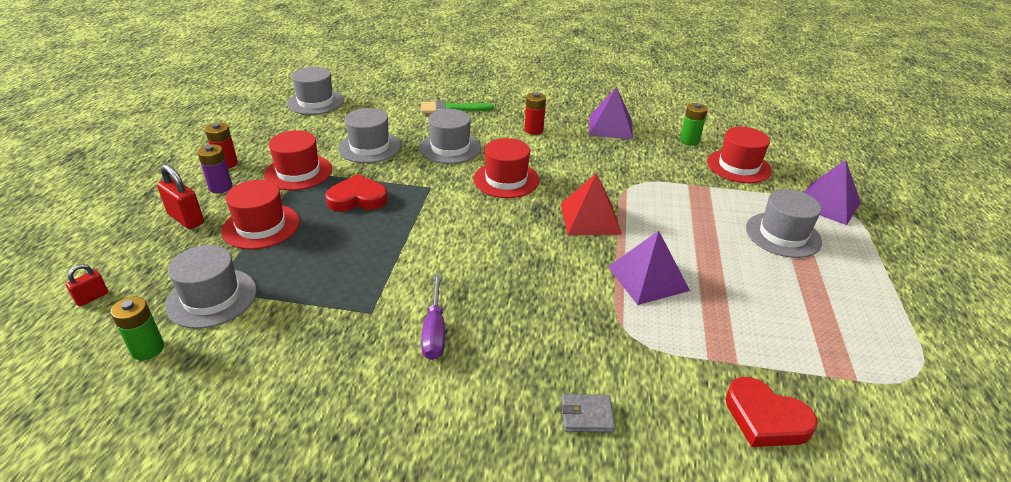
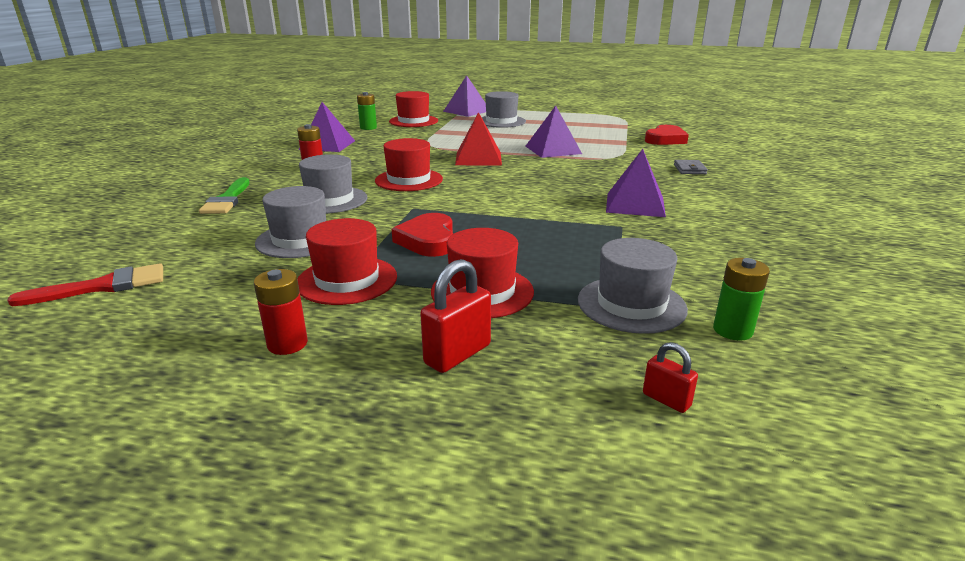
camera: 85 degrees left, 10 degrees down
purple battery [197,144,232,193] -> none
grey hat [287,67,344,115] -> red brush [7,263,163,306]
purple screwdriver [421,275,445,360] -> purple pyramid [606,149,666,217]

